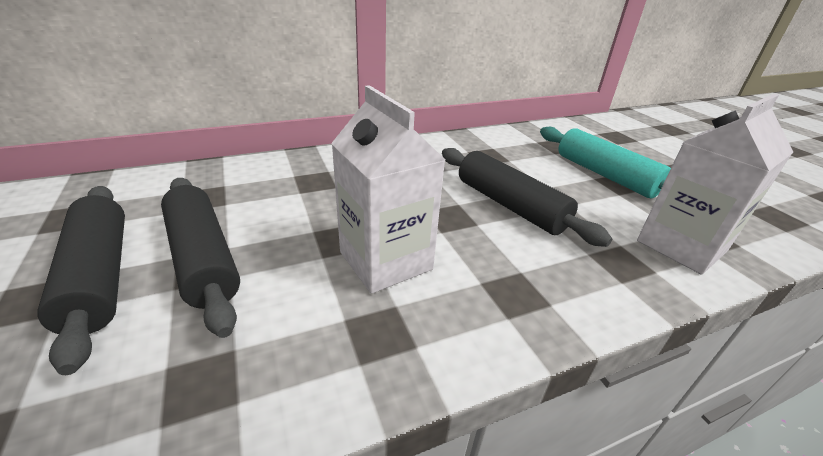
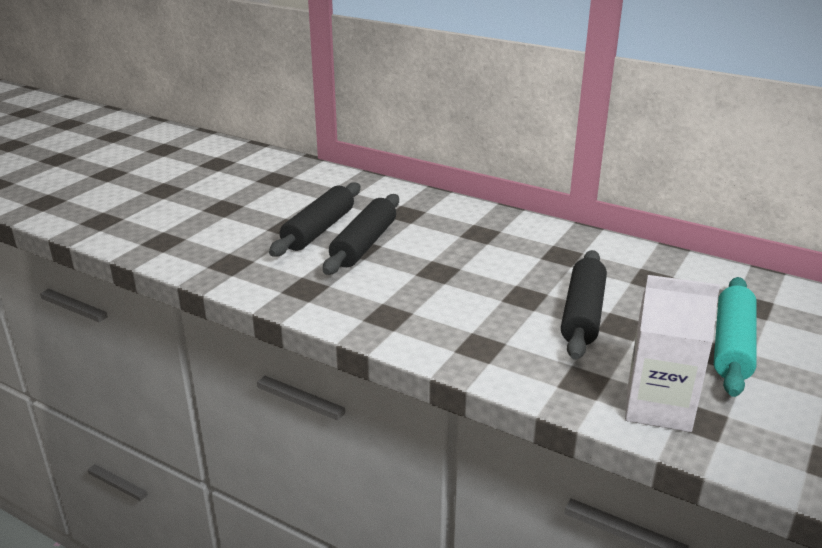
camera: 55 degrees right, 5 degrees down
white carton [331,85,445,294] -> none

